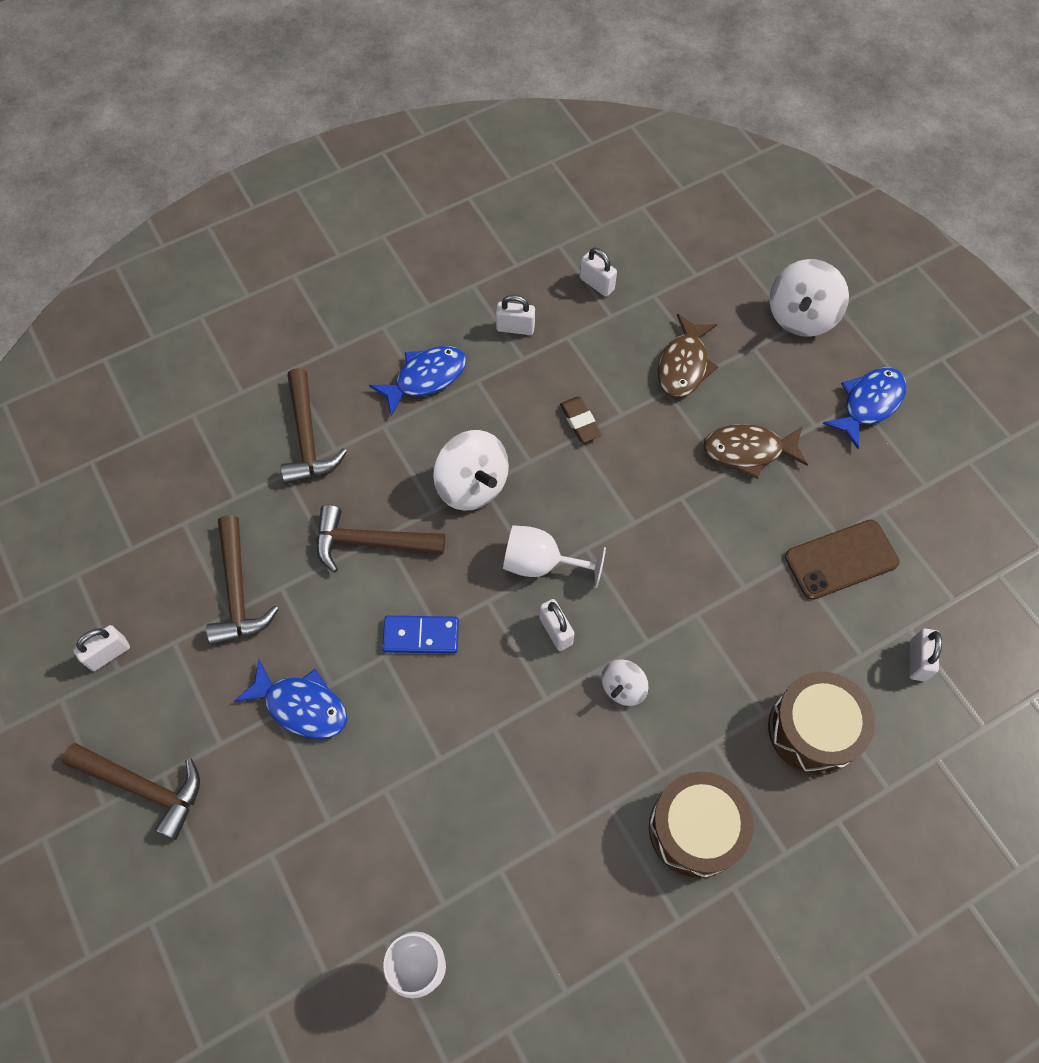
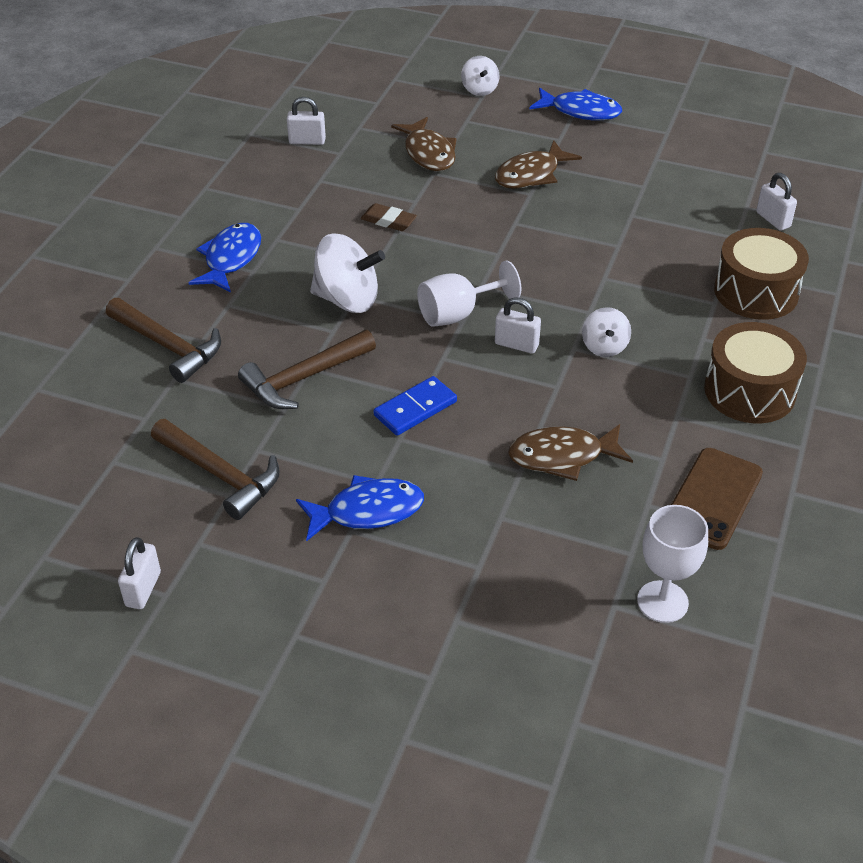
camera: 40 degrees left, 20 degrees down
brown hammer [62,743,200,840] -> none
white padlock [496,295,535,335] -> none
white spinning top [769,259,849,337] -> white spinning top [461,56,499,96], size x0.56
brown phone [785,519,900,600] -> brown phone moved to [671,448,763,550]
blue fish [822,368,907,449] -> blue fish turned 105 degrees clockwise [529,88,622,120]
none -> brown fish [508,424,633,481]

